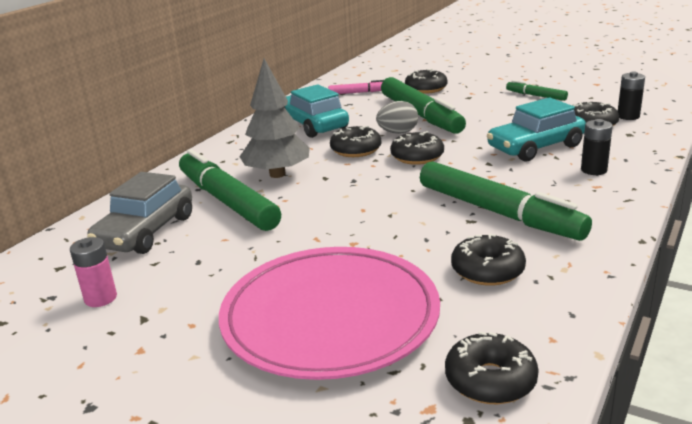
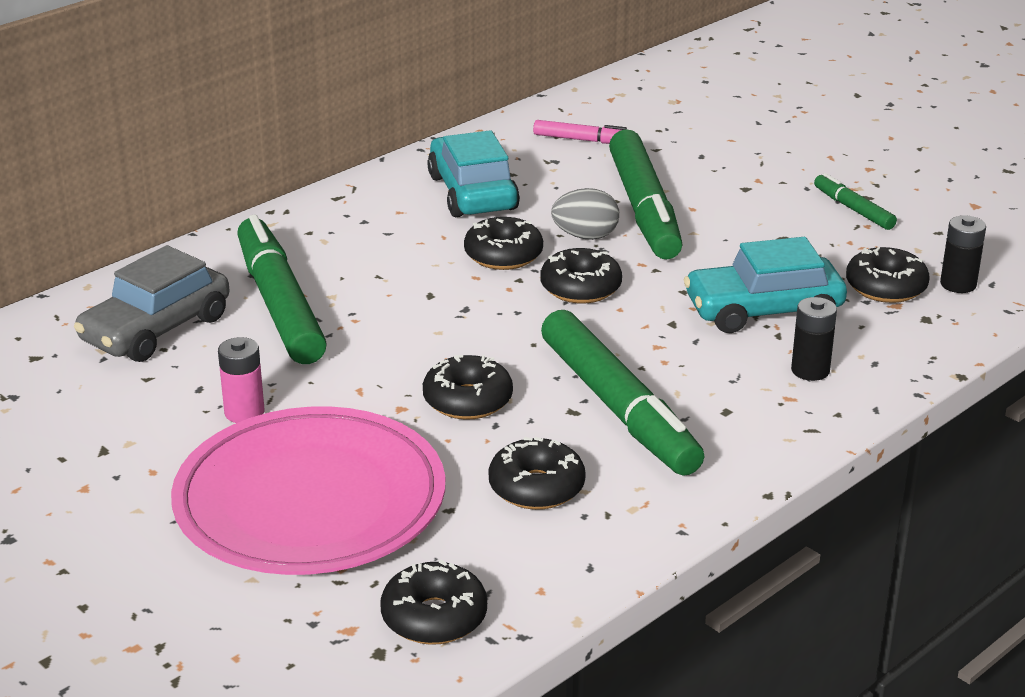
camera: 15 degrees right, 5 degrees up
pink battery [70,237,117,307] -> pink battery moved to [218,337,264,423]
grey tree [240,59,310,178] -> none
black donut [405,69,447,94] -> black donut moved to [423,355,513,420]

